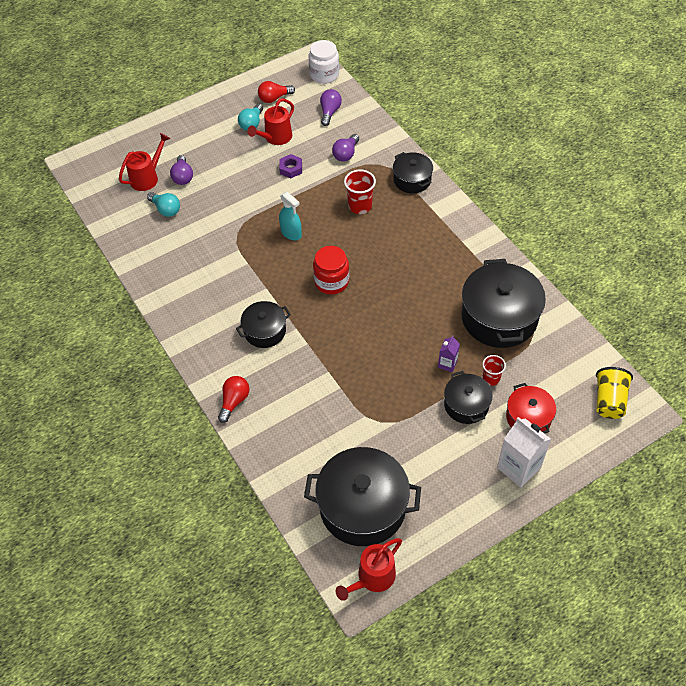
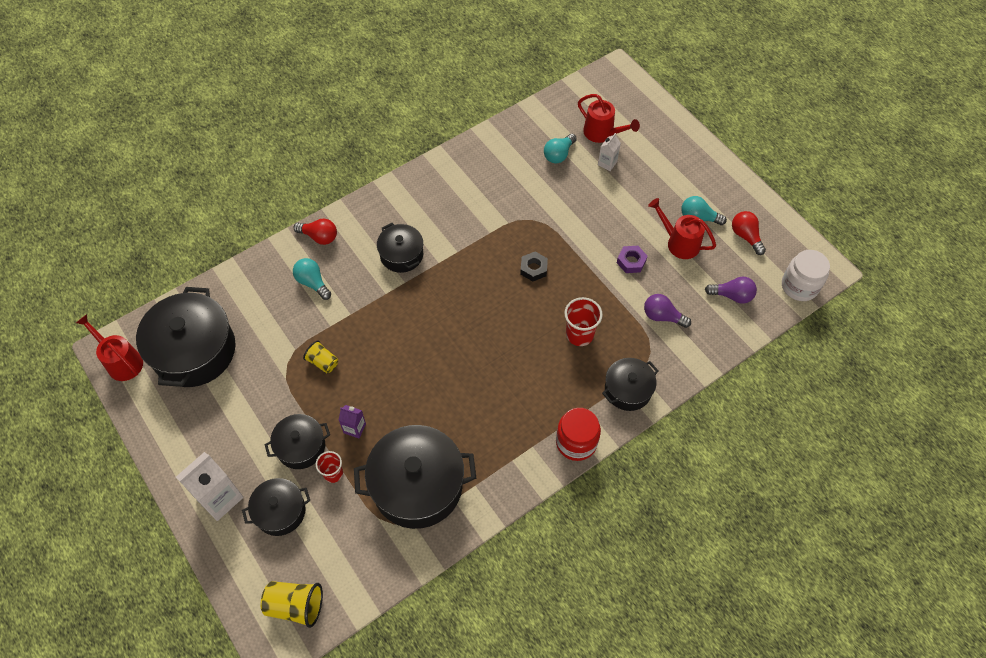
camera: 85 degrees right, 5 degrees up
purple light bulb [170,155,193,185] -> white carton [598,133,621,171]
turquoise spray bottle [279,192,302,240] -> black nut [520,251,548,282]
red jar [313,246,349,295] -> red jar moved to [556,408,601,461]
red pot [506,383,556,434] -> black pot [242,478,310,536]
none -> turquoise light bulb [293,258,331,300]
none -> yellow cup [303,340,338,373]

